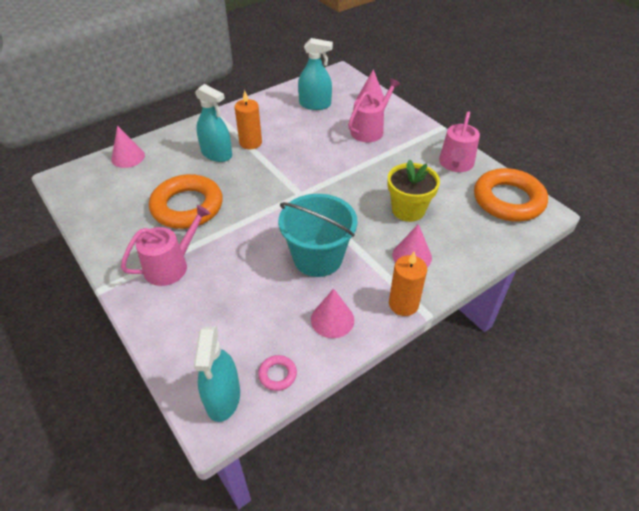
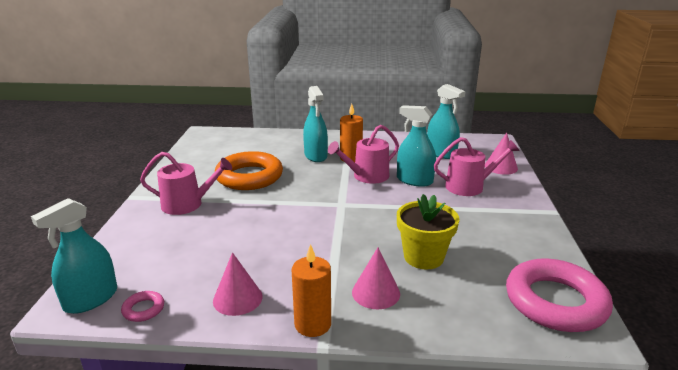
camera: 40 degrees right, 20 degrees down
pink cone [111,125,145,168] -> none
turquoise bucket [278,194,357,277] -> none
pink watering can [439,111,480,172] -> pink watering can moved to [328,125,399,184]
orange ring [474,168,548,222] -> pink ring [506,258,613,332]
none -> turquoise spray bottle [397,105,436,187]

